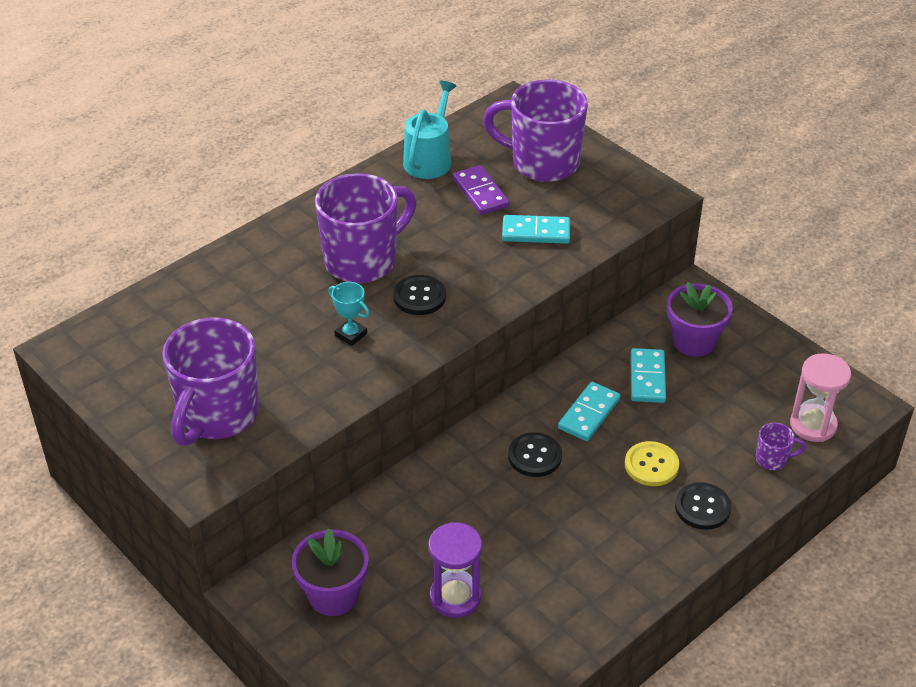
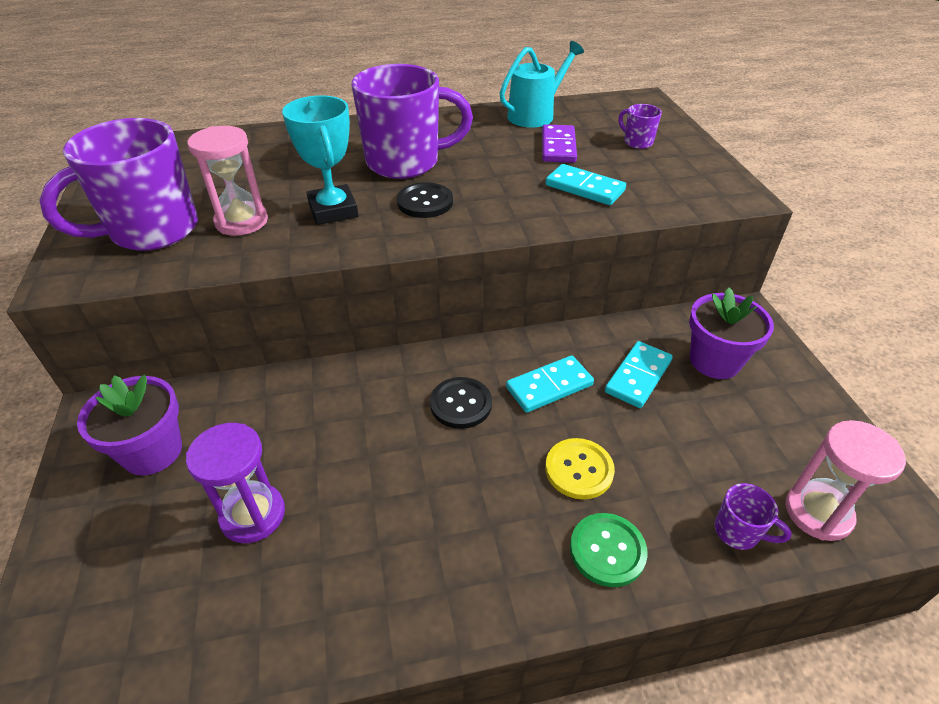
camera: 30 degrees right, 0 degrees up
turquoise trophy [329,282,369,346] -> turquoise trophy [282,95,358,225], size x1.71
purple mug [483,80,588,182] -> purple mug [618,104,662,149], size x0.42
black button [675,482,731,530] -> green button [570,513,648,587]
none -> pink hourglass [187,126,268,236]

